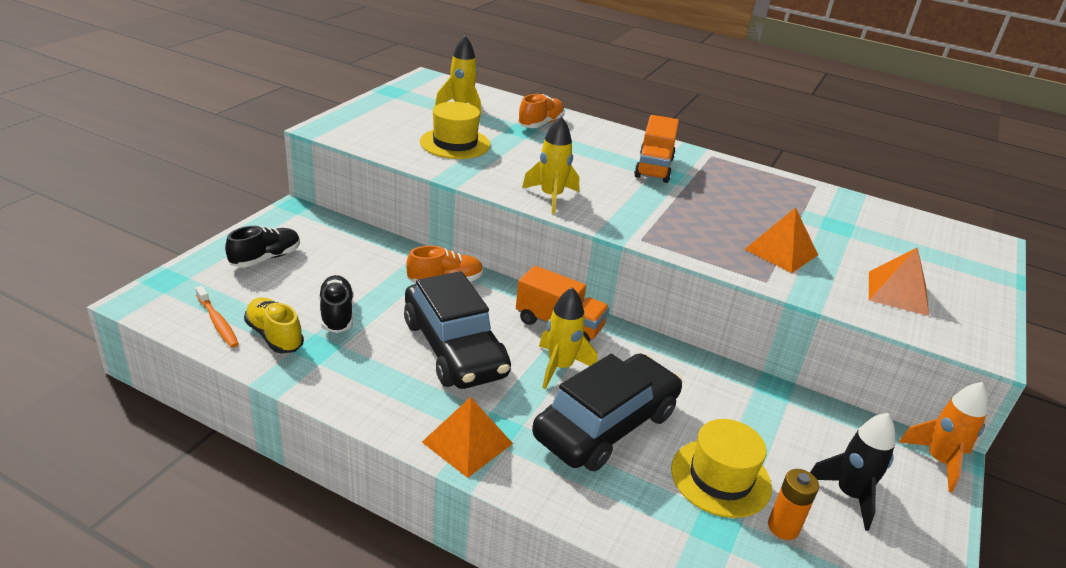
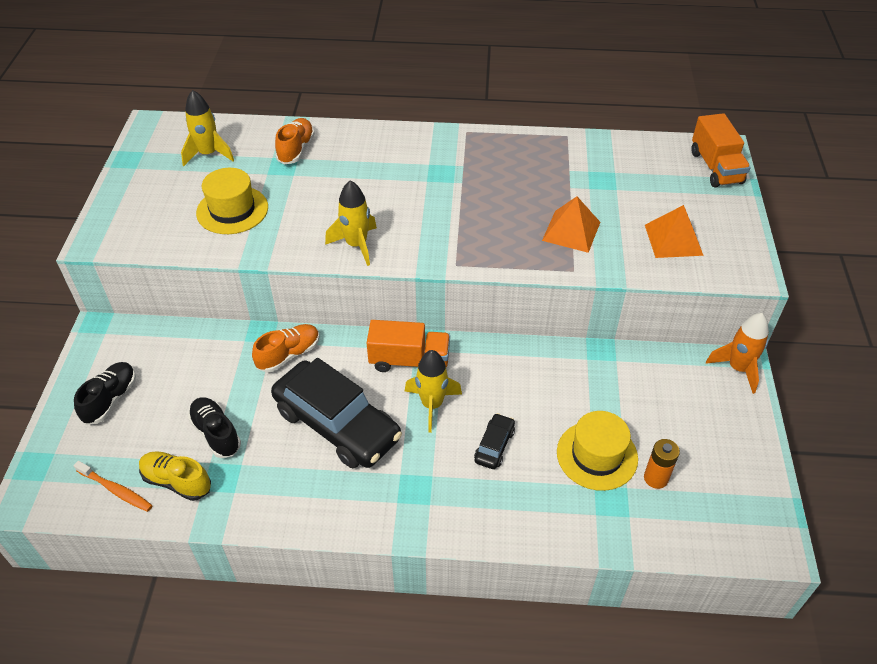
camera: 20 degrees left, 15 degrees up
orange pyramid [422,397,513,478] -> none
black car [532,353,683,471] -> black car [474,413,515,469], size x0.43
orange truck [634,115,679,183] -> orange truck moved to [691,113,751,188]
black rocket [810,413,895,530] -> none

